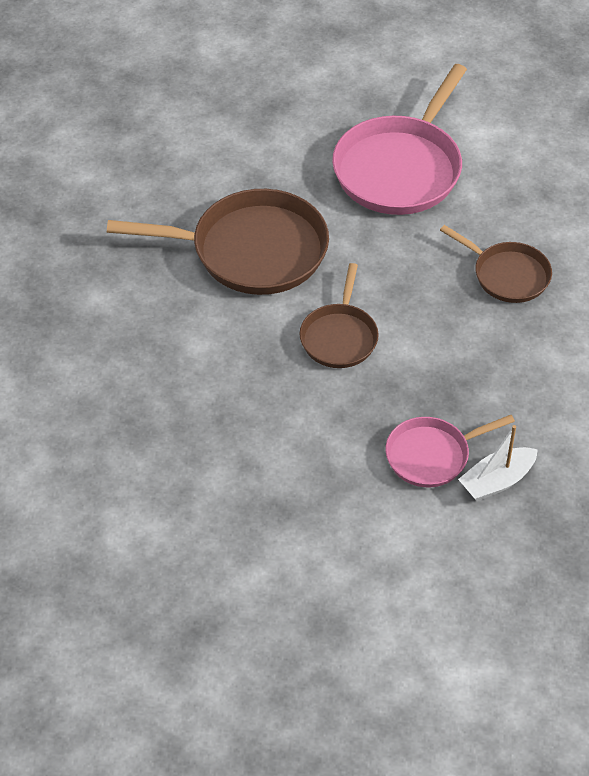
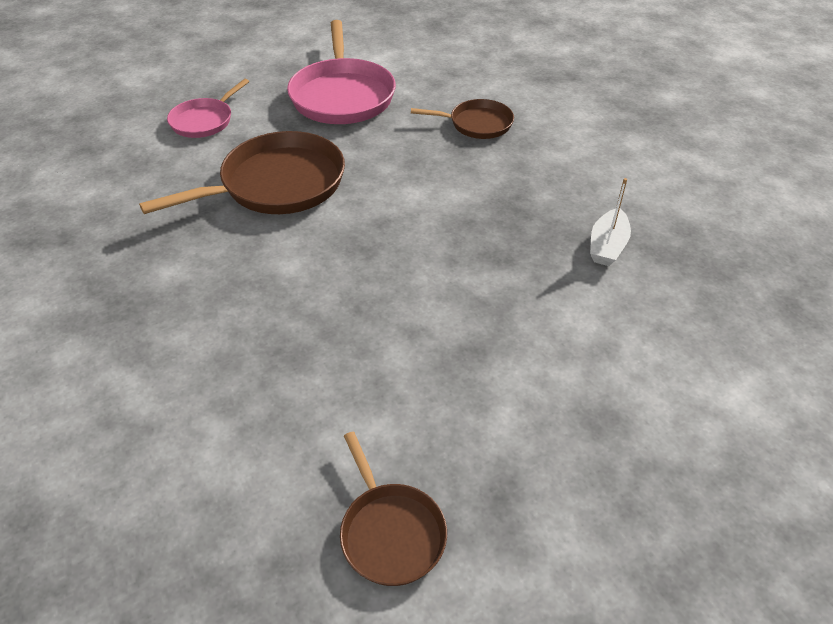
camera: 35 degrees left, 5 degrees down
brown pan [300,263,379,368] -> brown pan moved to [340,432,447,586]
pink pan [385,415,515,487] -> pink pan moved to [167,79,249,138]

